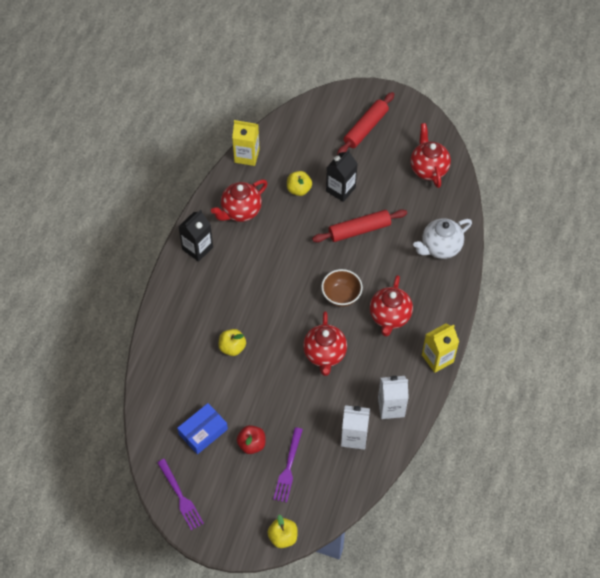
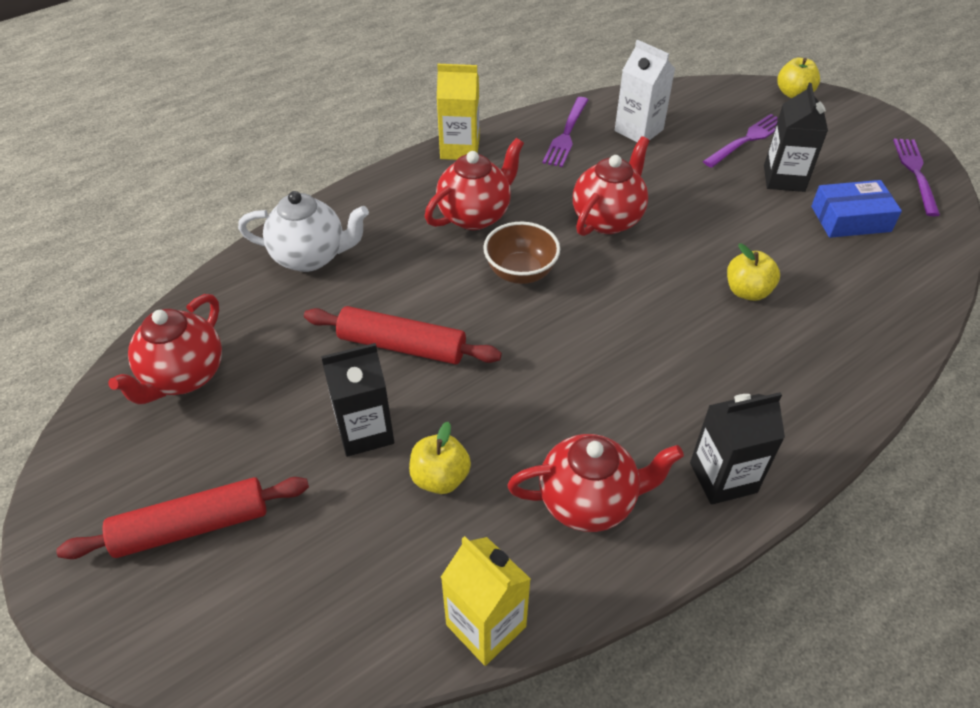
camera: 145 degrees left, 10 degrees down
red apple [237,425,265,454] -> black carton [764,83,828,192]
white carton [378,376,409,419] -> purple fork [543,97,588,167]

